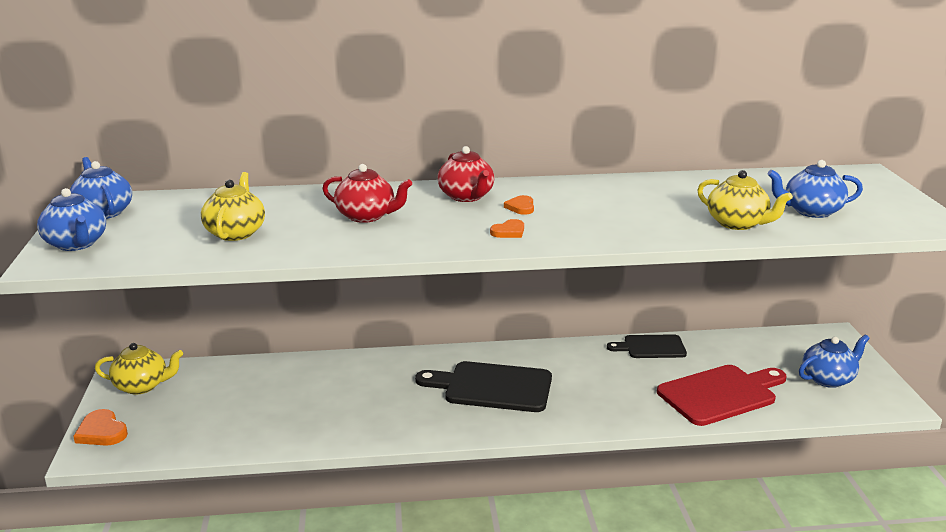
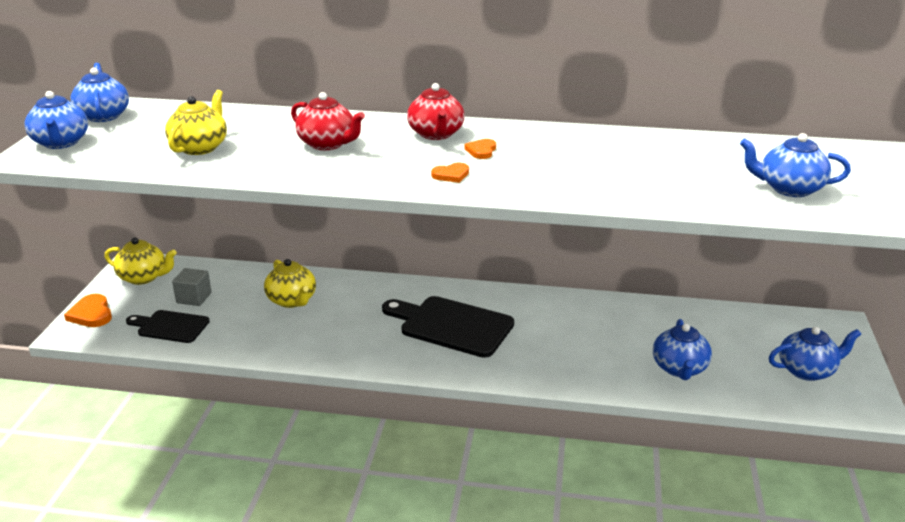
camera: 15 degrees right, 5 degrees up
black cutting board [607,334,687,358] -> black cutting board moved to [126,310,210,343]
red cutting board [657,365,787,426] -> blue teapot [653,319,712,380]
yellow teapot [697,170,793,230] -> yellow teapot moved to [264,259,316,308]
none -> grey cube [172,268,212,306]

